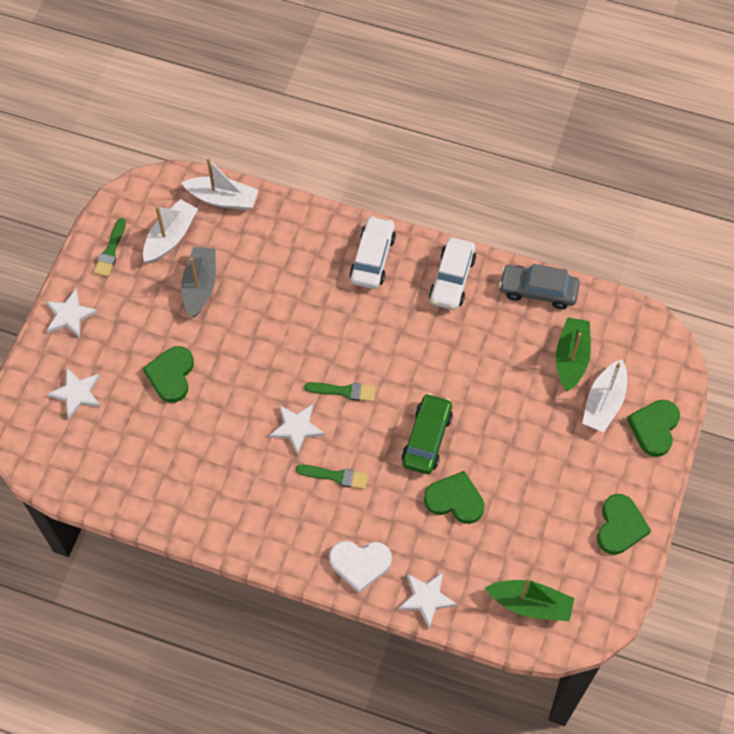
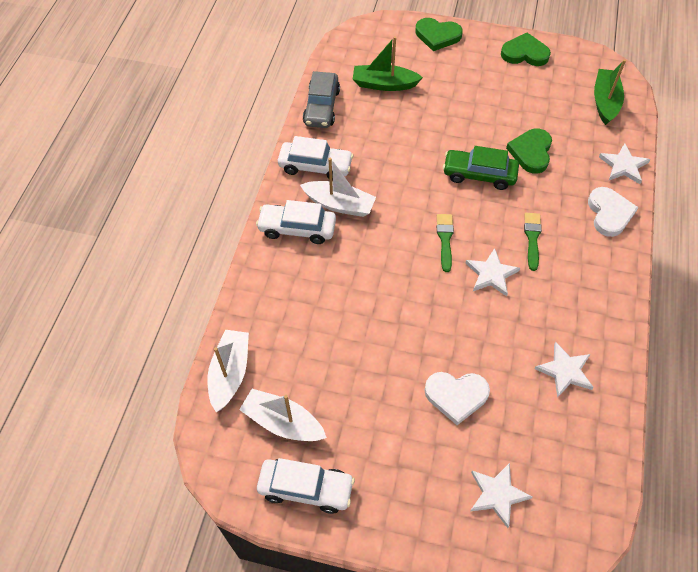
camera: 95 degrees left, 5 degrees down
white star [45,289,98,338] -> white star moved to [535,342,594,398]
green brush [94,218,126,277] -> white car [257,458,355,514]
green heart [143,346,194,403] -> white heart [424,372,490,425]
grey boat [181,247,216,318] -> none
white boat [582,359,627,432] -> white boat moved to [300,158,376,217]

